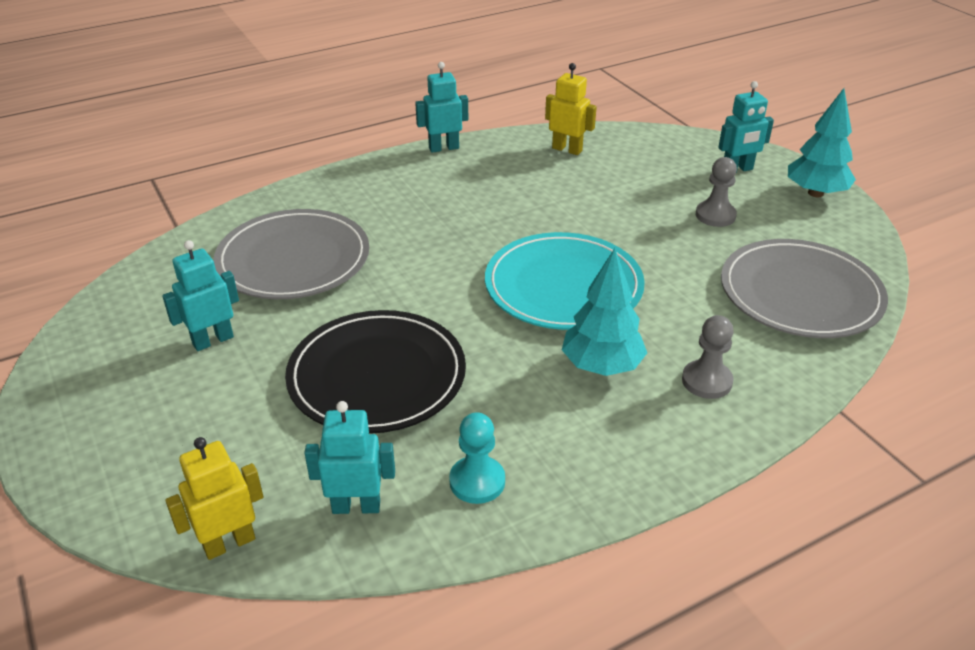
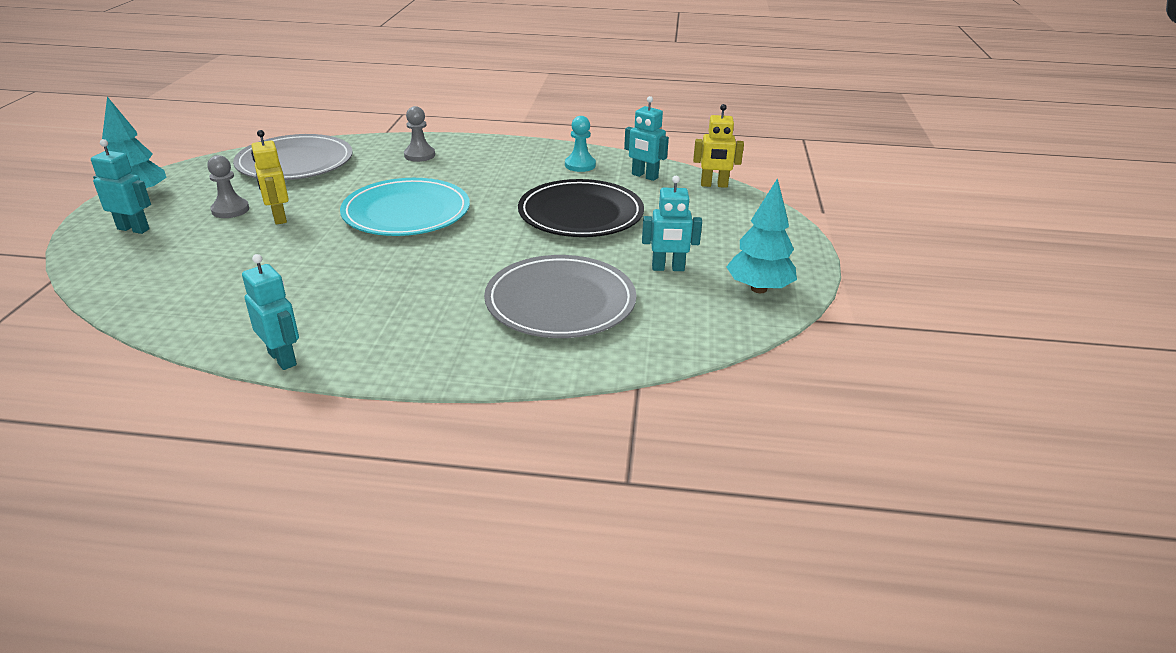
camera: 145 degrees left, 5 degrees down
turquoise robot [415,62,468,153] -> turquoise robot turned 150 degrees counterclockwise [242,254,299,370]
yellow robot [545,63,597,155] -> yellow robot moved to [251,130,289,225]
turquoise tree [562,248,647,376] -> turquoise tree moved to [726,178,797,293]

